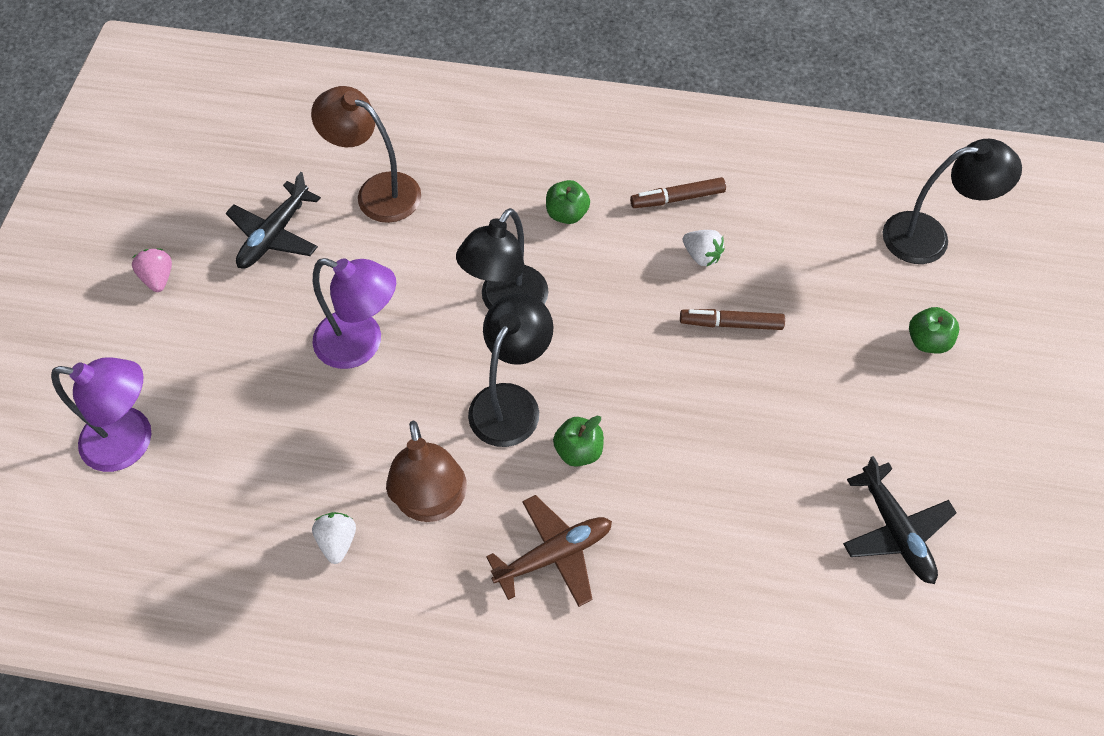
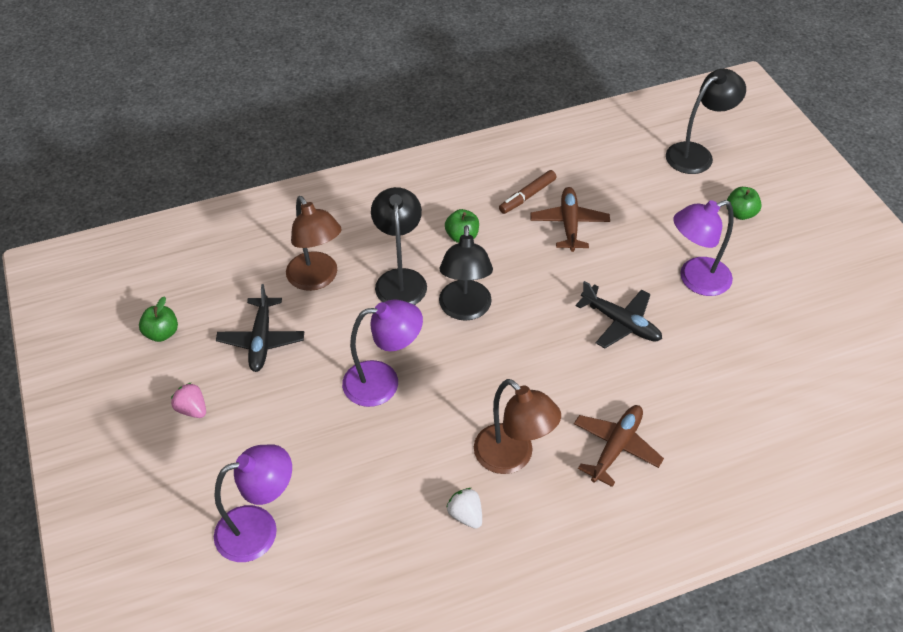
camera: 30 degrees left, 10 degrees down
brown lamp [311,86,421,223] -> brown lamp turned 120 degrees counterclockwise [286,196,342,291]
black lamp [468,293,554,447] -> black lamp moved to [371,187,427,305]
green apple [553,415,604,467] -> green apple moved to [139,296,178,342]
brown marker [680,309,785,330] -> none
white strawberry [683,230,725,267] -> brown plane [530,187,610,252]
black plane [843,456,957,584] -> black plane moved to [576,281,662,348]
none -> purple lamp [673,200,734,296]

